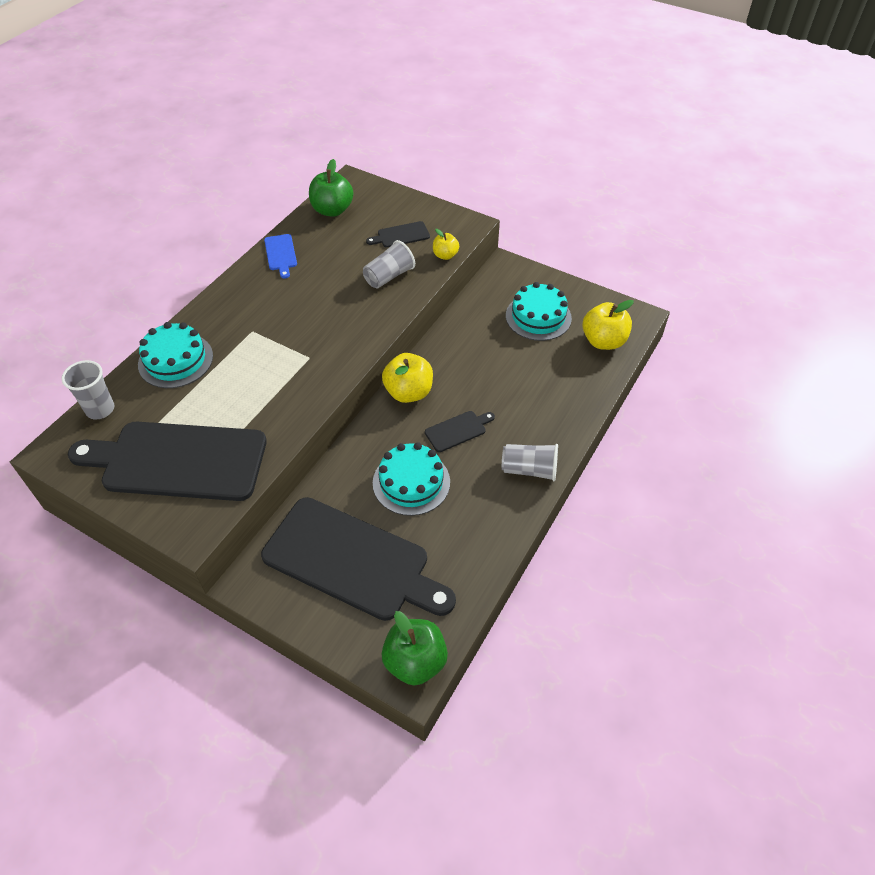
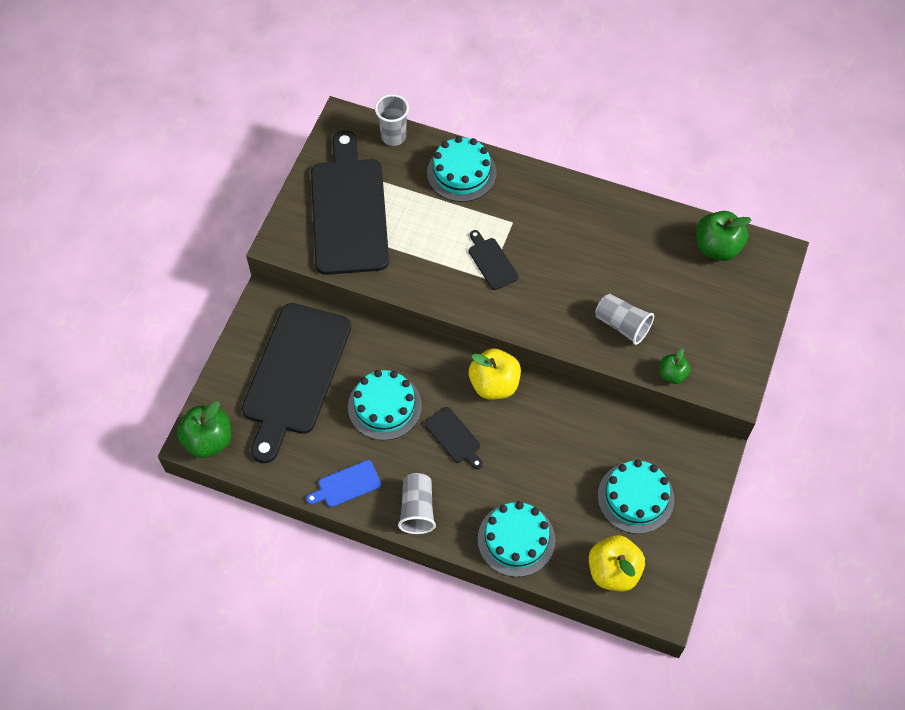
camera: 80 degrees right, 10 degrees up
blue cutting board [264,234,297,279] -> blue cutting board moved to [306,460,381,507]
black cutting board [366,221,430,248] -> black cutting board moved to [469,230,518,290]
yellow apple [433,229,459,260] -> green apple [659,349,690,384]
none -> turquoise cake [478,501,555,577]

